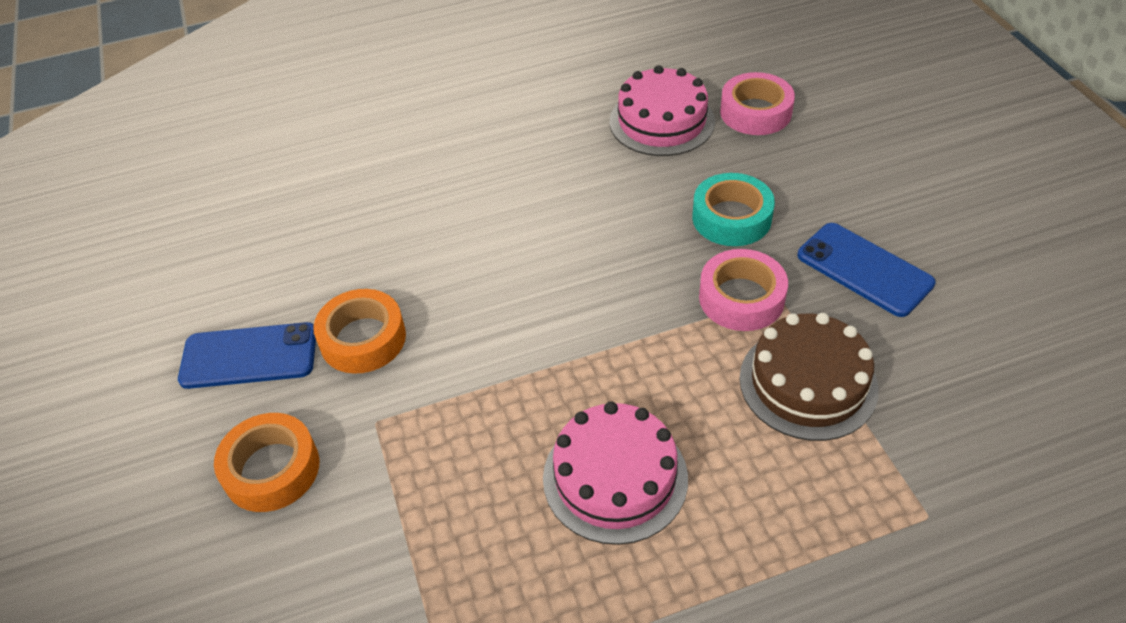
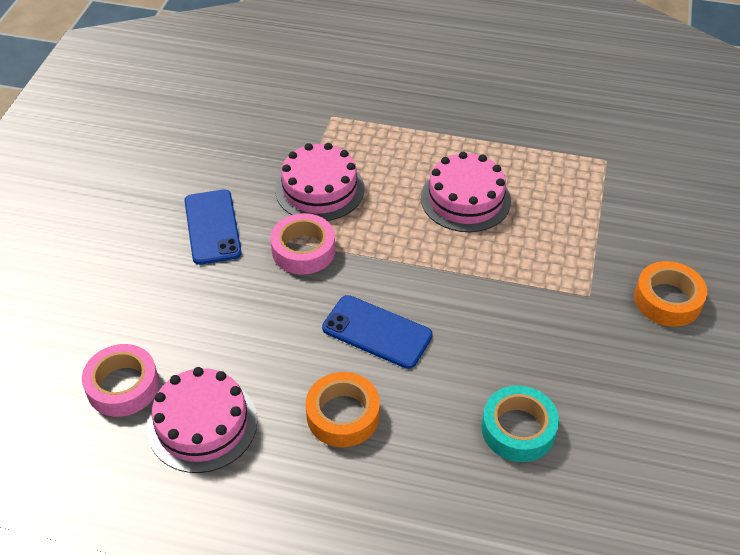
camera: 150 degrees left, 0 degrees up
blue phone [178,322,316,389] -> blue phone moved to [322,295,433,369]
orange tape [313,289,406,374] -> orange tape moved to [306,372,380,447]
turquoise tape [692,173,775,246] -> turquoise tape moved to [481,385,559,462]
brown cake [739,313,879,441] -> pink cake [275,143,364,221]

